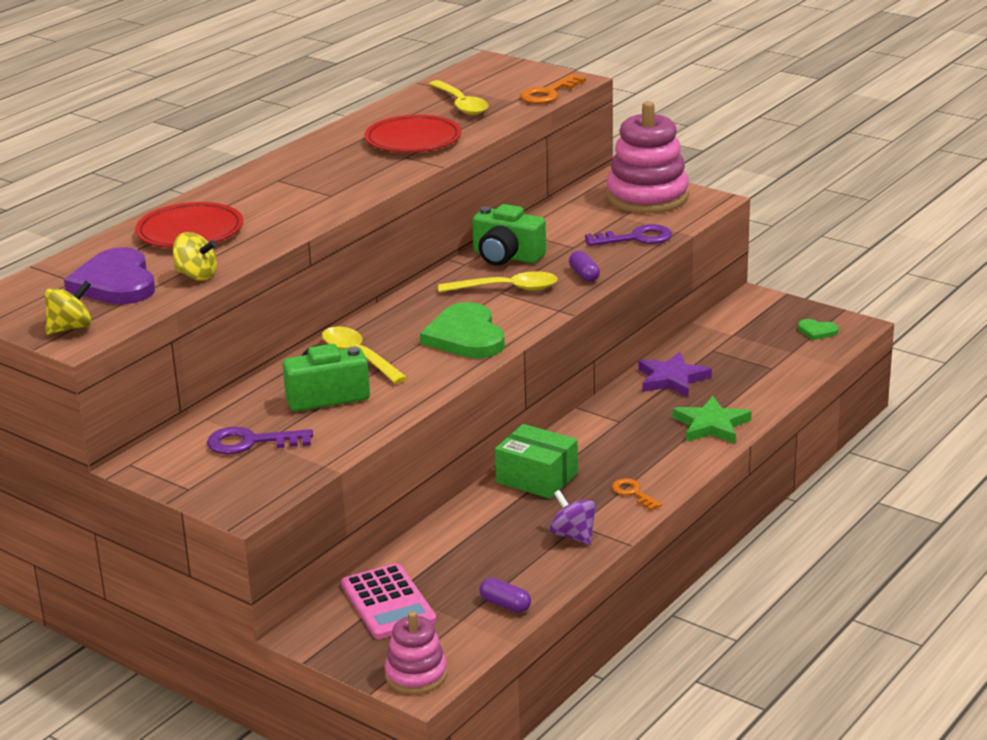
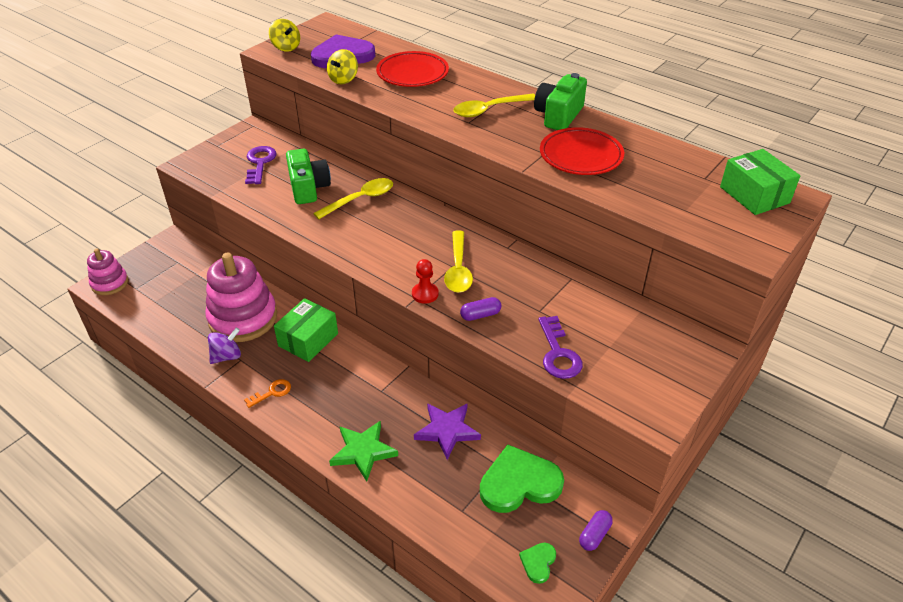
camera: 90 degrees right, 15 degrees up
pink calculator [341,563,436,639] -> none
green heart [420,302,505,358] -> green heart moved to [480,444,564,513]
yellow spoon [429,80,488,115] -> yellow spoon moved to [453,94,535,117]
green camera [472,204,546,266] -> green camera moved to [534,73,587,130]
purple capsule [479,578,531,613] -> purple capsule moved to [579,510,613,551]
orange key [520,74,586,104] -> none
pink stacking toy [606,101,689,213] -> pink stacking toy moved to [205,253,277,342]
none -> red pawn [412,259,439,304]
none -> green box [720,149,800,215]

